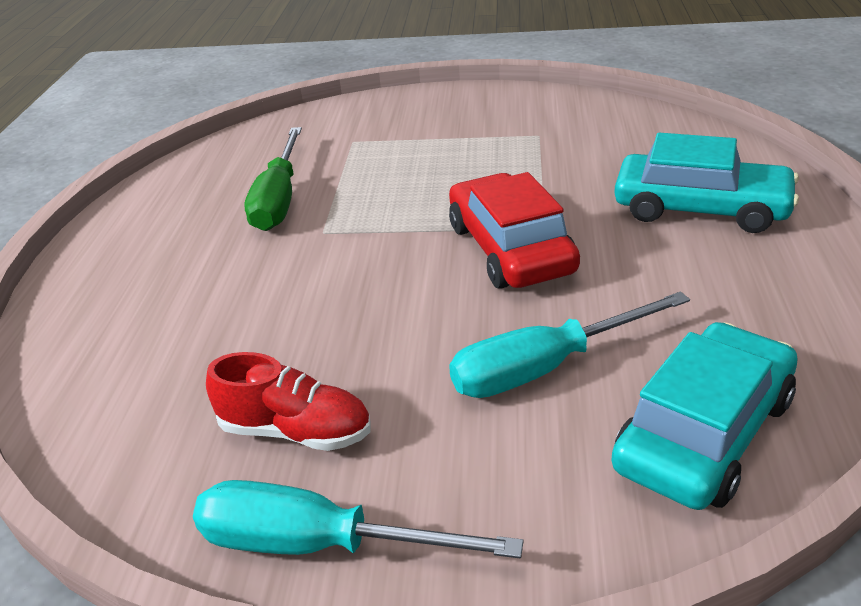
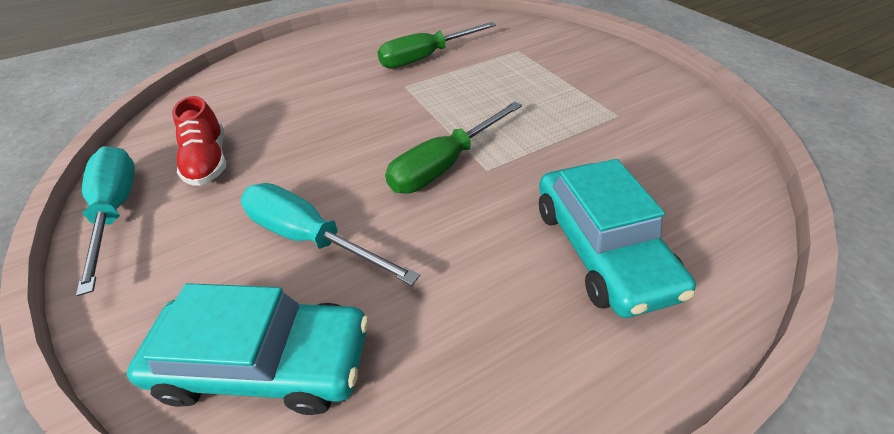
camera: 55 degrees right, 10 degrees up
red car [449,172,580,288] -> green screwdriver [385,101,522,194]

